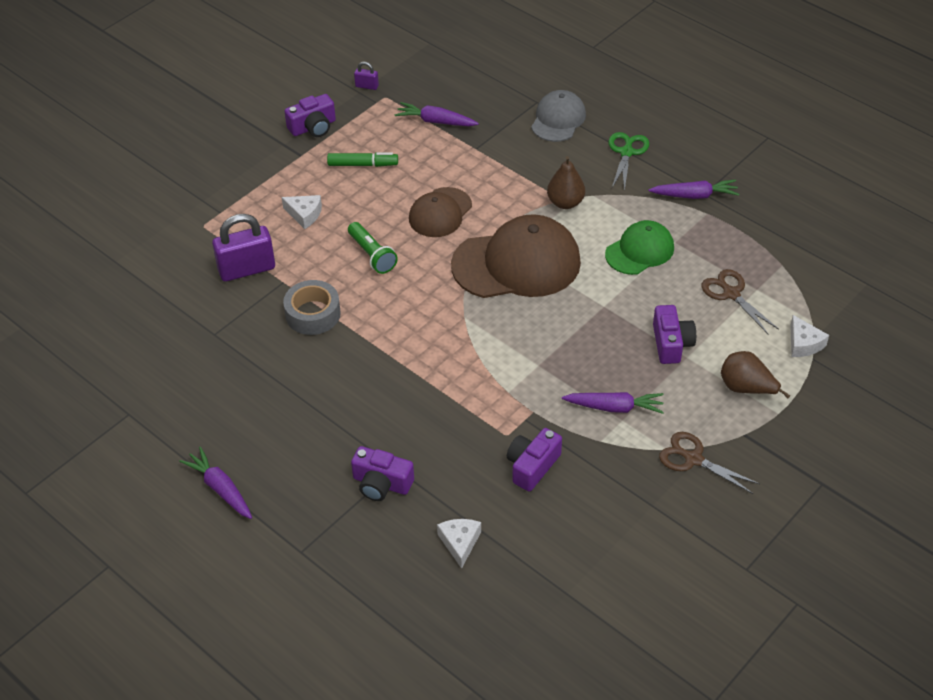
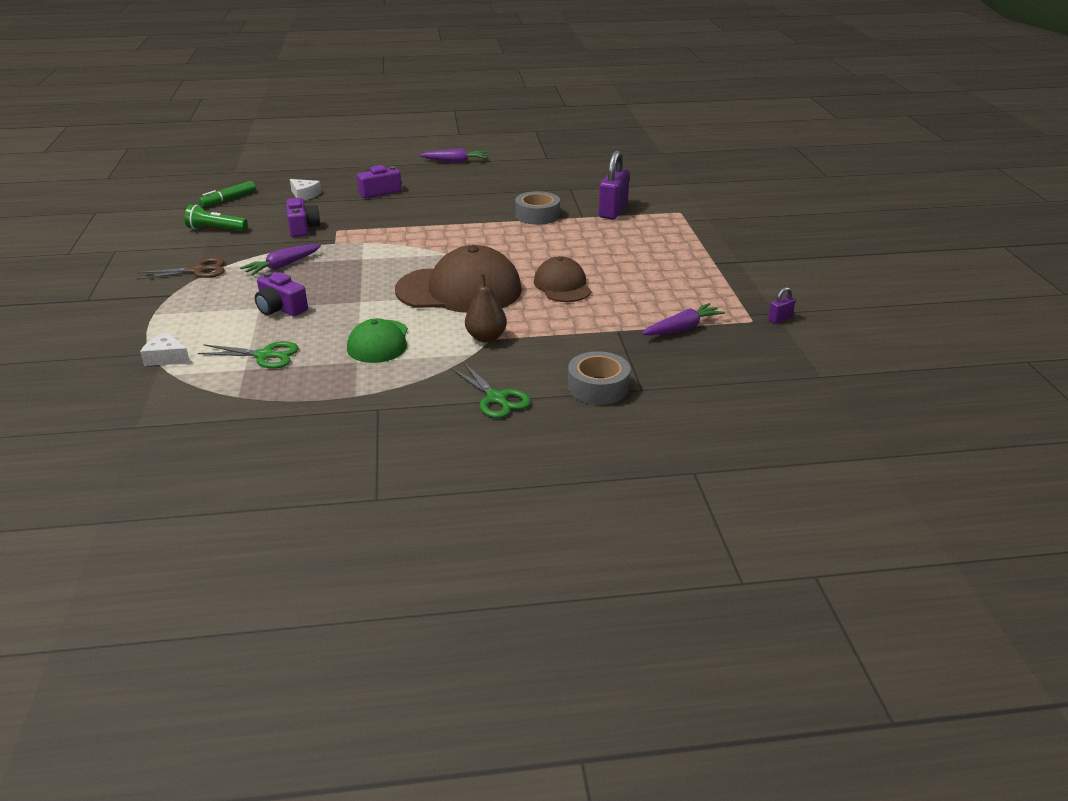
camera: 130 degrees right, 15 degrees down
white cheese [282,195,322,229] -> none
purple camera [285,94,336,137] -> none
green marker [327,153,398,167] -> green marker moved to [199,181,256,207]
green flashlight [348,222,398,274] -> green flashlight moved to [184,205,248,231]
brown cap [451,214,581,298] -> brown cap turned 120 degrees counterclockwise [395,245,522,313]
grey cap [531,90,586,142] -> grey tape [568,351,631,405]
purple carrot [648,180,739,199] -> none
brown scissors [701,269,779,334] -> green scissors [198,341,299,369]
brown pear [721,351,790,399] -> none

